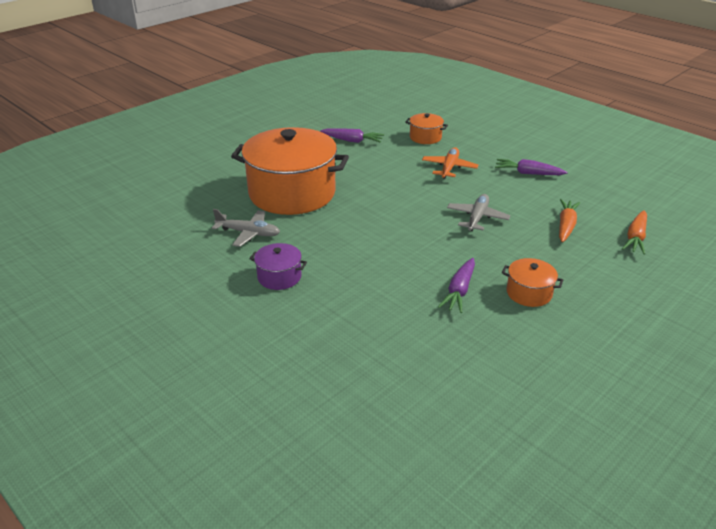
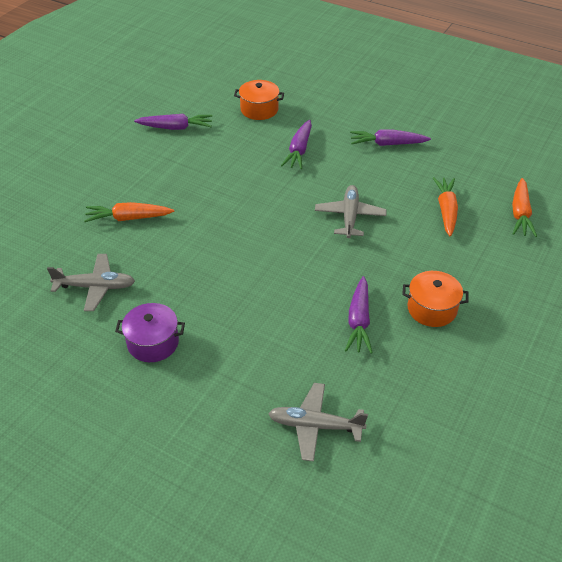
camera: 15 degrees left, 10 degrees up
orange pot [231,127,349,215] -> orange carrot [84,202,174,222]
orange plane [422,147,478,179] -> purple carrot [281,120,312,169]
none -> grey plane [268,383,368,462]

